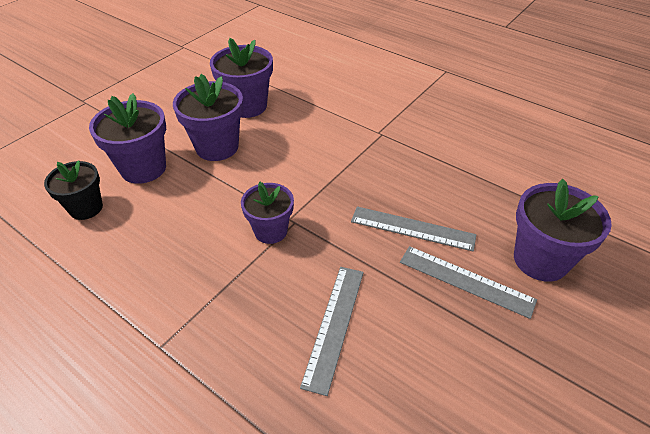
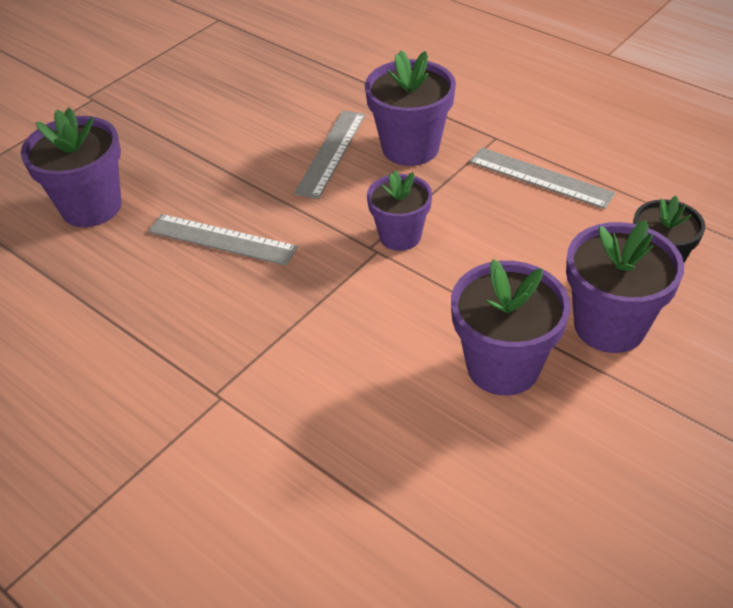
camera: 175 degrees left, 0 degrees up
purple flower pot [210,38,273,118] -> purple flower pot moved to [365,50,456,166]
grey ruler [400,246,537,319] -> grey ruler moved to [469,148,616,209]

